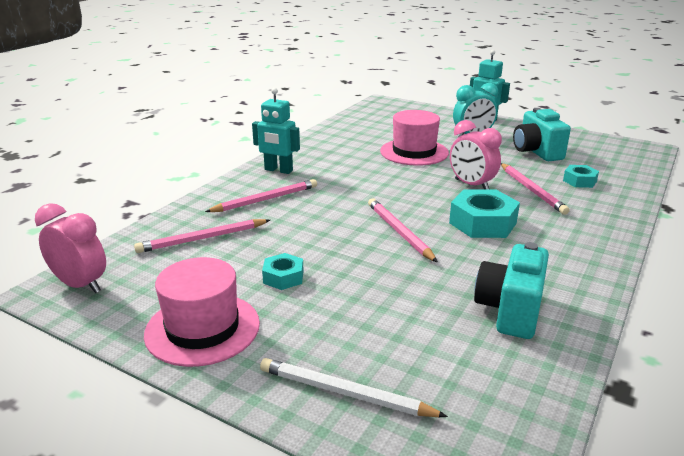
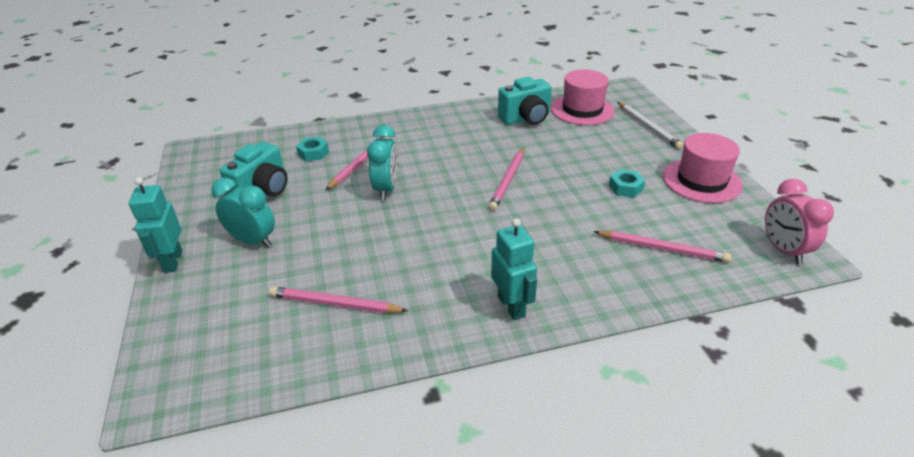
camera: 135 degrees left, 10 degrees up
pink pencil [205,179,317,212] -> pink pencil moved to [269,286,408,313]
pink hat [380,110,449,166] -> pink hat moved to [551,69,615,125]
turquoise nut [449,190,520,238] -> none
pink clock [450,120,502,190] -> turquoise clock [367,125,398,200]

